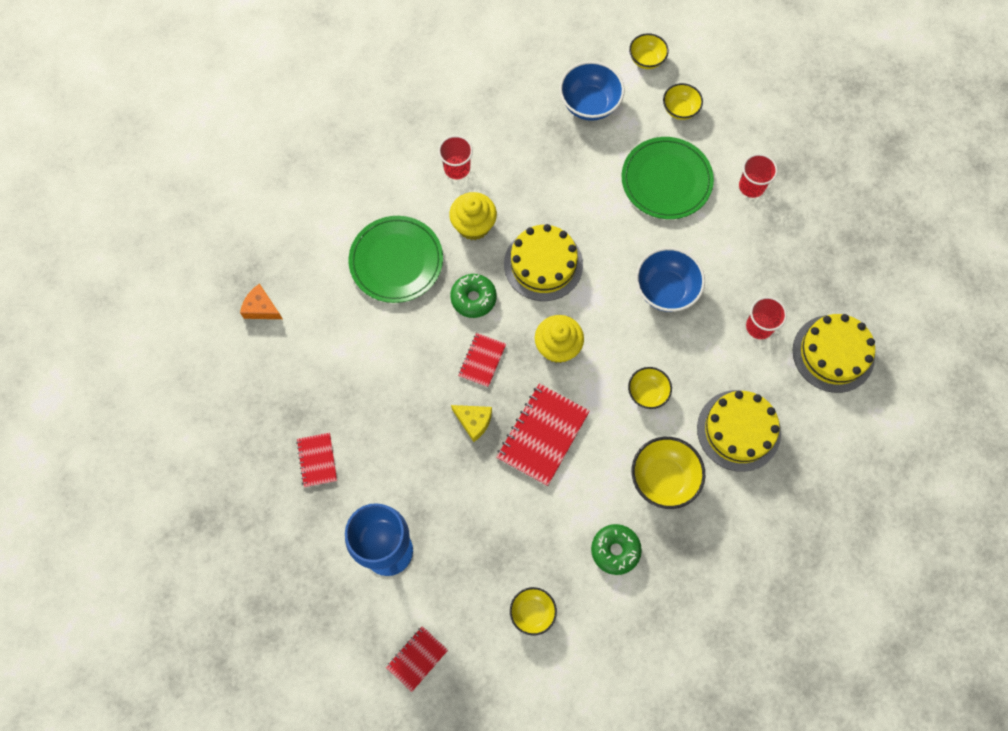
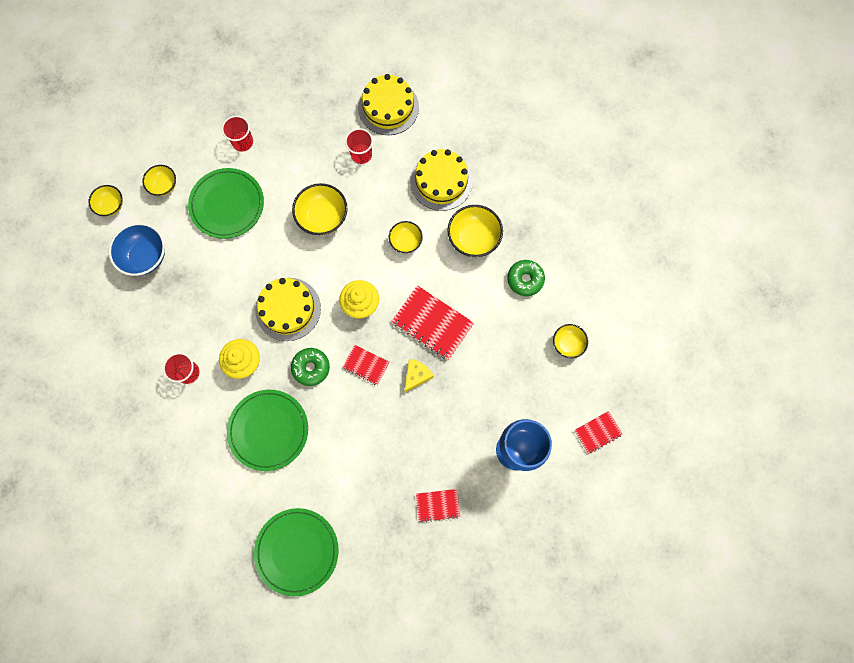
camera: 85 degrees left, 5 degrees up
orange cheese [240,284,283,319] -> green plate [254,508,339,596]
red notebook [386,626,448,692] -> red notebook turned 75 degrees counterclockwise [574,411,623,454]
blue bowl [636,247,705,312] -> yellow bowl [292,183,347,235]

